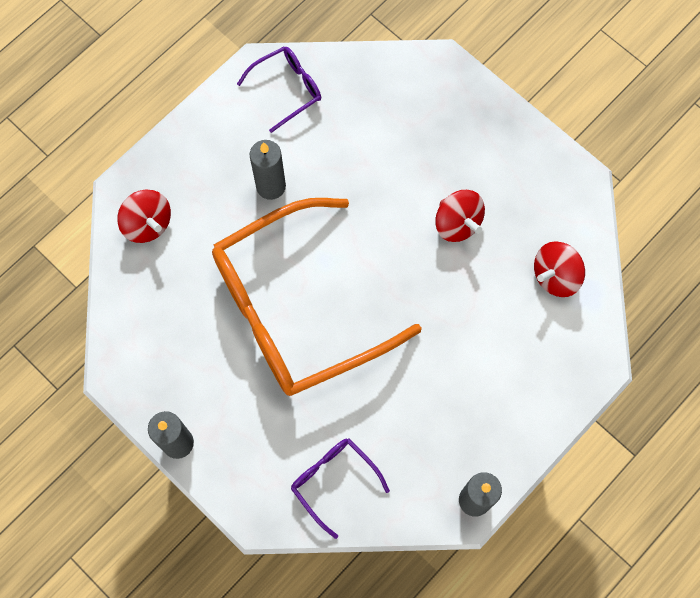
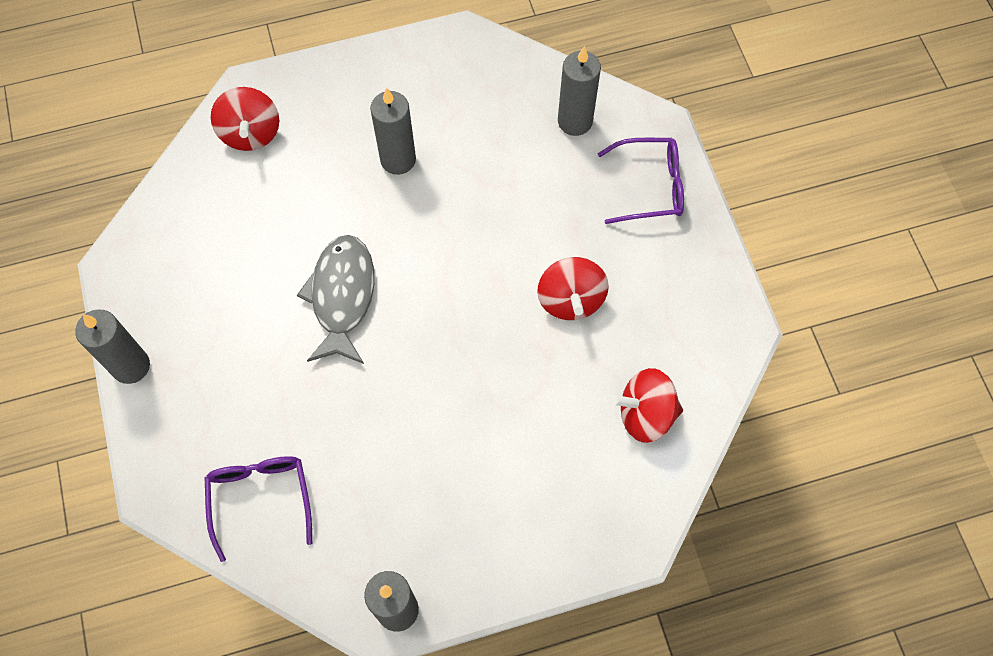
camera: 30 degrees right, 5 degrees down
orange glasses [212,198,422,396] -> grey fish [297,235,374,364]
purple glasses [237,47,321,133] -> purple glasses moved to [597,138,684,224]
none -> grey candle [558,46,601,136]

